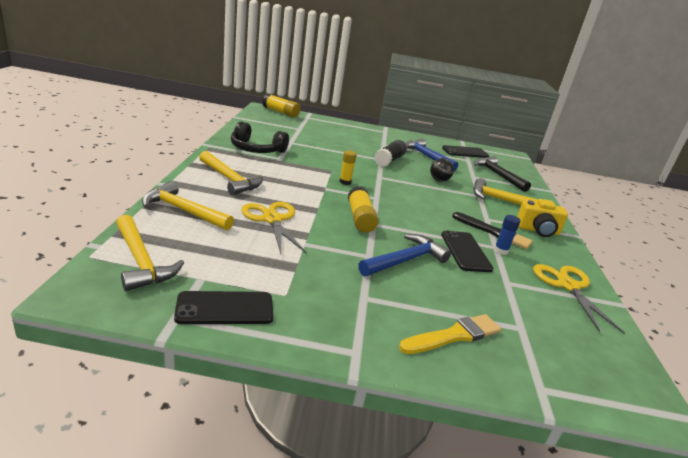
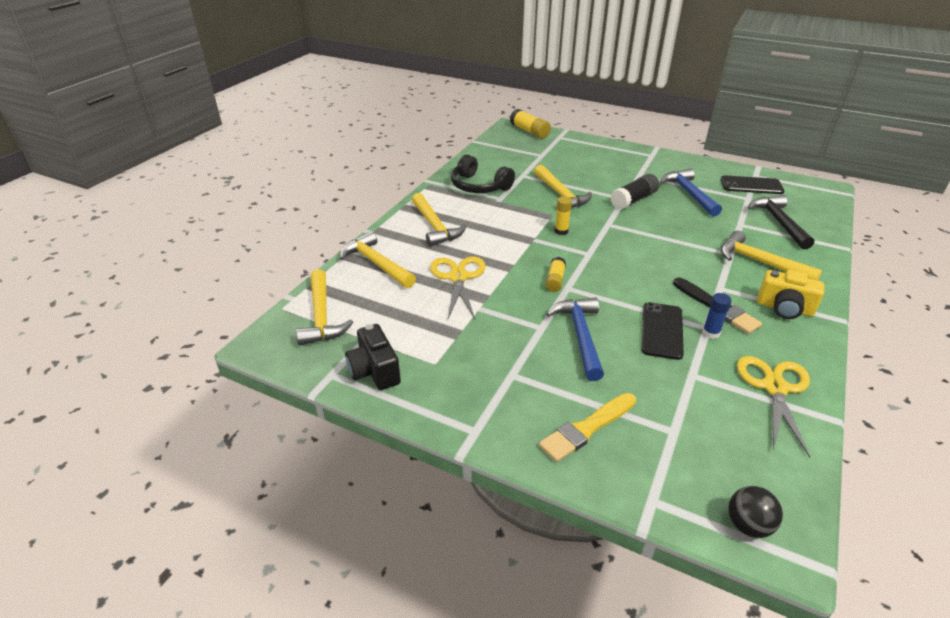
camera: 25 degrees right, 10 degrees up
black phone [174,291,273,324] -> black camera [345,324,401,390]
yellow glue stick [348,186,379,233] -> yellow glue stick [545,257,566,292], size x0.63
blue hammer [358,234,451,276] -> blue hammer turned 75 degrees counterclockwise [546,298,604,381]
yellow brush [399,314,501,354] -> yellow brush turned 150 degrees clockwise [539,393,636,462]
black ball [430,158,454,182] -> black ball moved to [728,486,783,538]
none -> yellow hammer [534,165,592,208]

